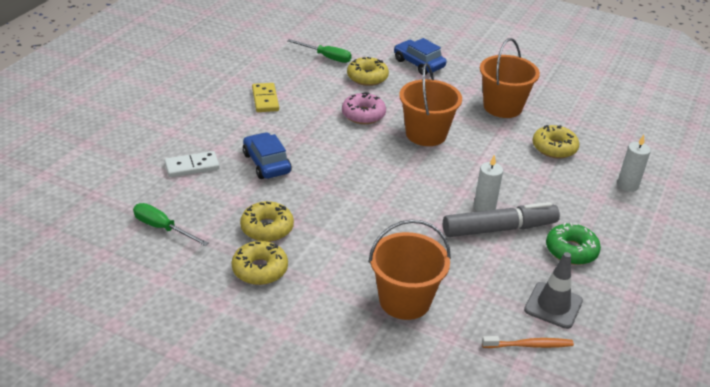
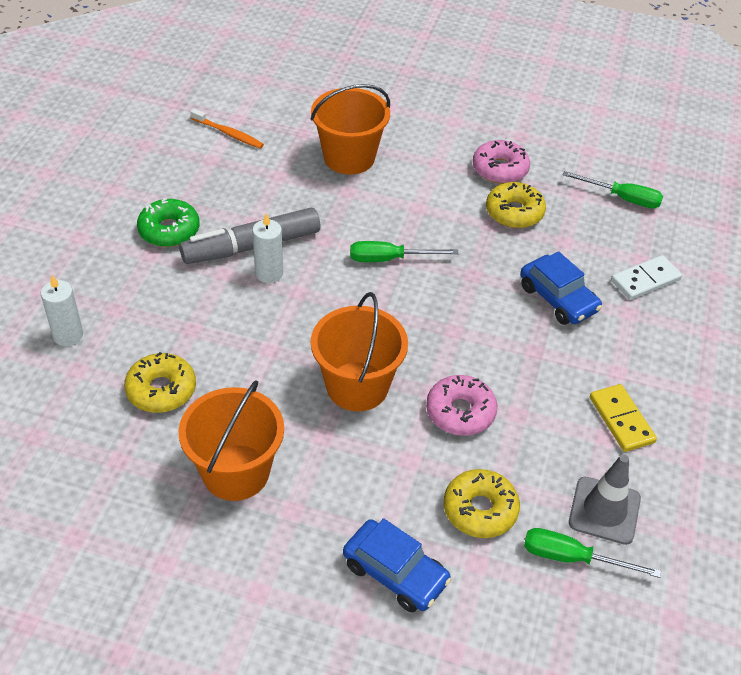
camera: 170 degrees right, 10 degrees up
yellow donut [231,241,288,285] -> pink donut [473,140,530,184]
orange toothbrush [482,336,574,348] -> orange toothbrush turned 135 degrees counterclockwise [190,109,264,149]
grey traffic cone [524,252,583,329] -> grey traffic cone moved to [569,454,641,545]
none -> green screwdriver [350,241,459,262]

